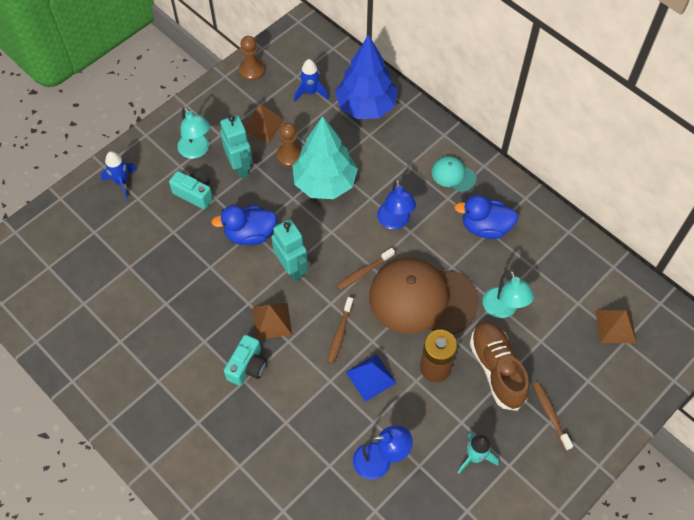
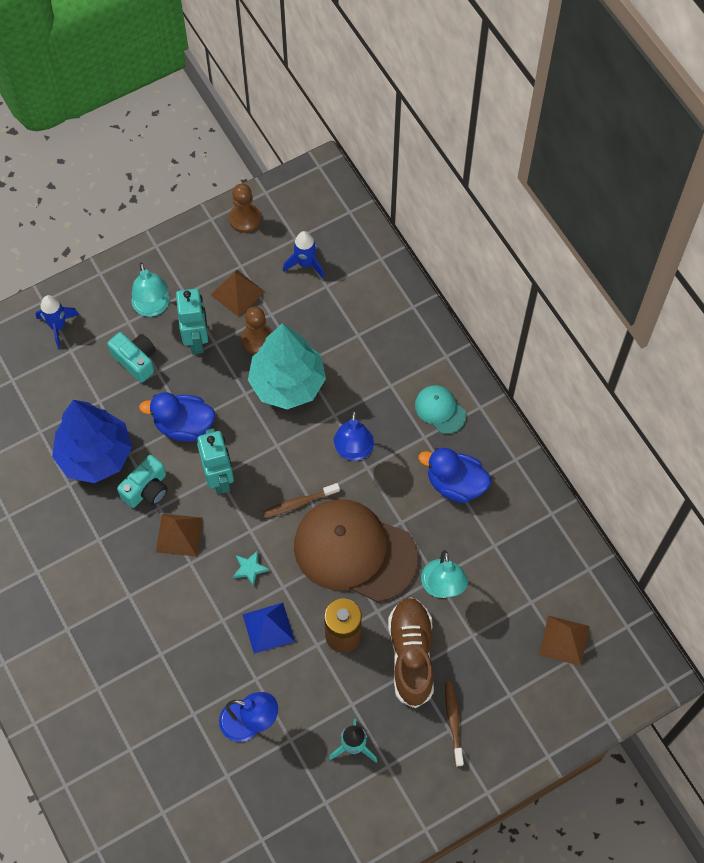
camera: 15 degrees right, 5 degrees up
turquoise camera [224,335,267,386] -> turquoise camera moved to [117,455,168,508]
brown toothbrush [327,297,353,364] -> turquoise star [233,550,269,587]
blue tree [335,35,398,119] -> blue tree moved to [52,400,132,483]

